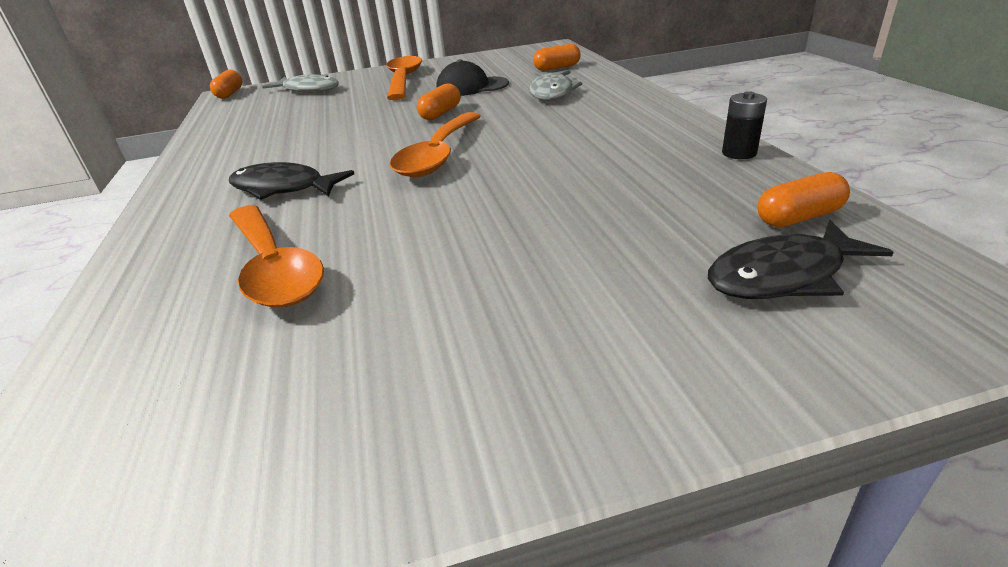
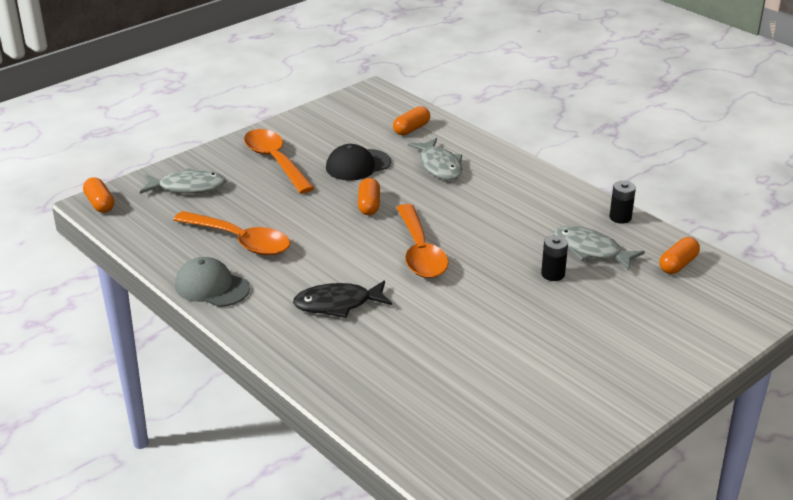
camera: 30 degrees left, 0 degrees up
orange spoon [229,205,324,308] -> orange spoon moved to [173,211,290,255]
black fish [708,220,894,299] -> none
none -> grey cap [175,257,250,307]
none -> black battery [541,235,568,281]
none -> grey fish [554,226,645,271]

